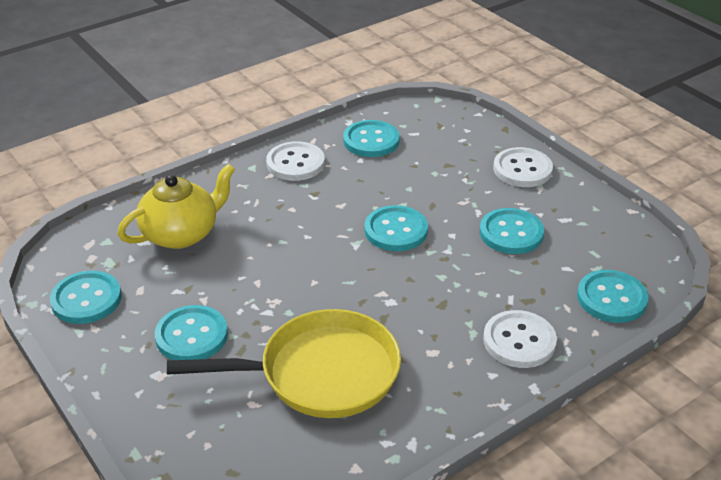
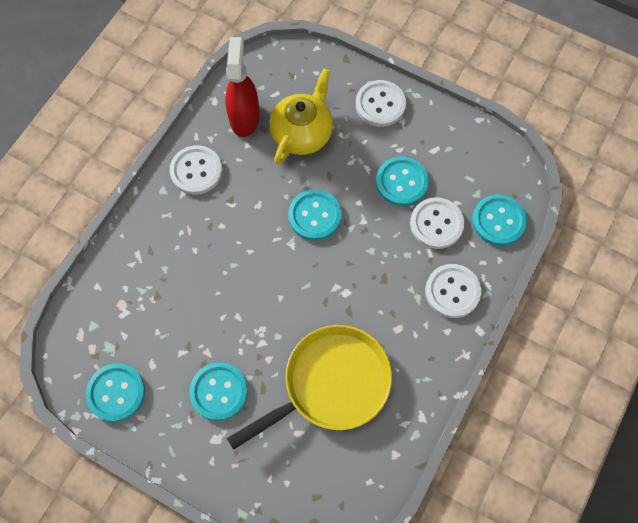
camera: 25 degrees left, 30 degrees up
yellow teapot [117,164,235,249] -> yellow teapot moved to [269,69,333,164]
turquoise button [343,120,400,157] -> red spray bottle [225,37,259,137]
none -> white button [410,197,464,249]

